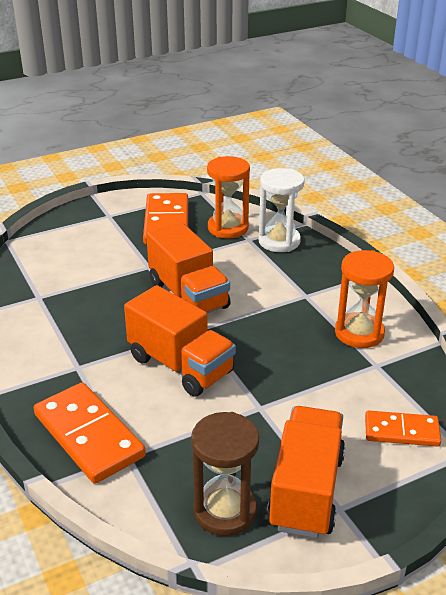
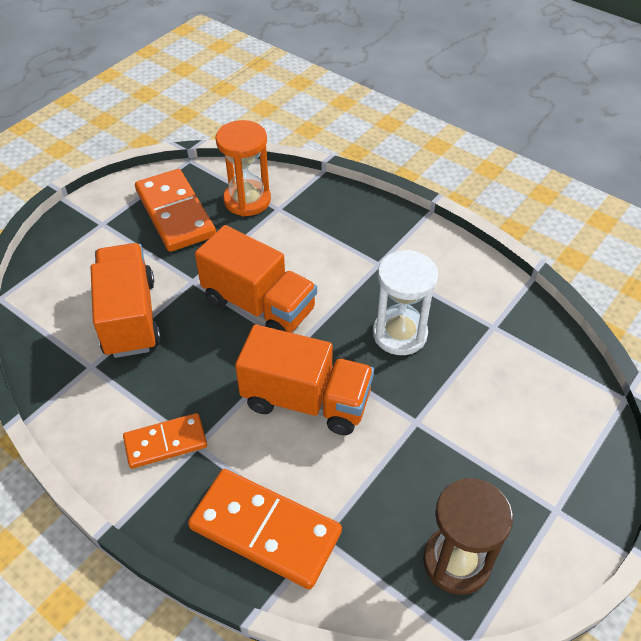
camera: 25 degrees left, 15 degrees up
white hourglass [258,168,305,252] -> white hourglass moved to [373,250,438,355]
orange truck [266,406,345,538] -> orange truck moved to [91,243,161,358]
orange hourglass [335,250,394,348] -> none
orange domino [365,411,441,447] -> orange domino moved to [123,413,207,469]

